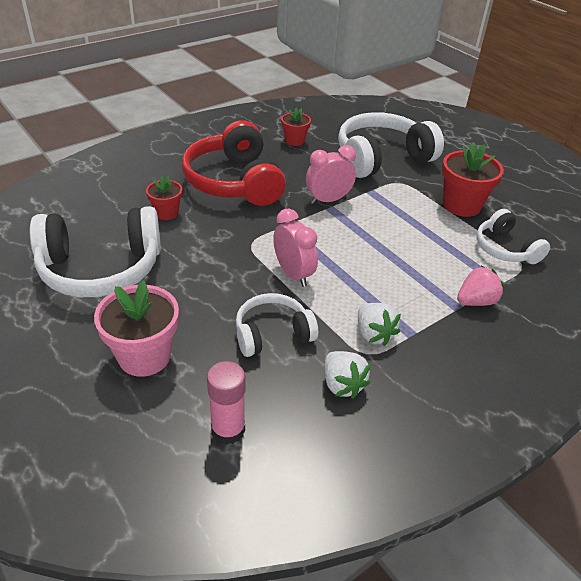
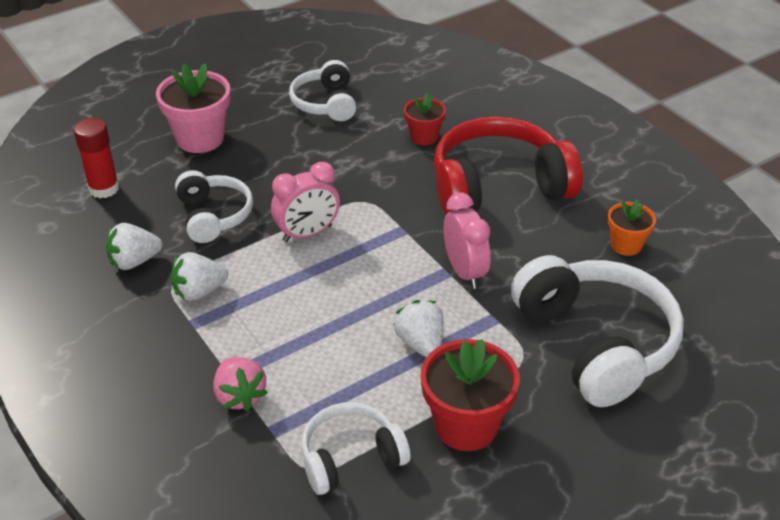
camera: 95 degrees right, 0 degrees up
white headphones [30,206,161,298] -> white headphones [289,60,356,121], size x0.57
pink glue stick [207,361,246,445] -> red glue stick [74,118,119,198]
red flower pot [281,108,311,146] -> orange flower pot [608,199,656,256]
none -> white strawberry [394,300,444,357]

